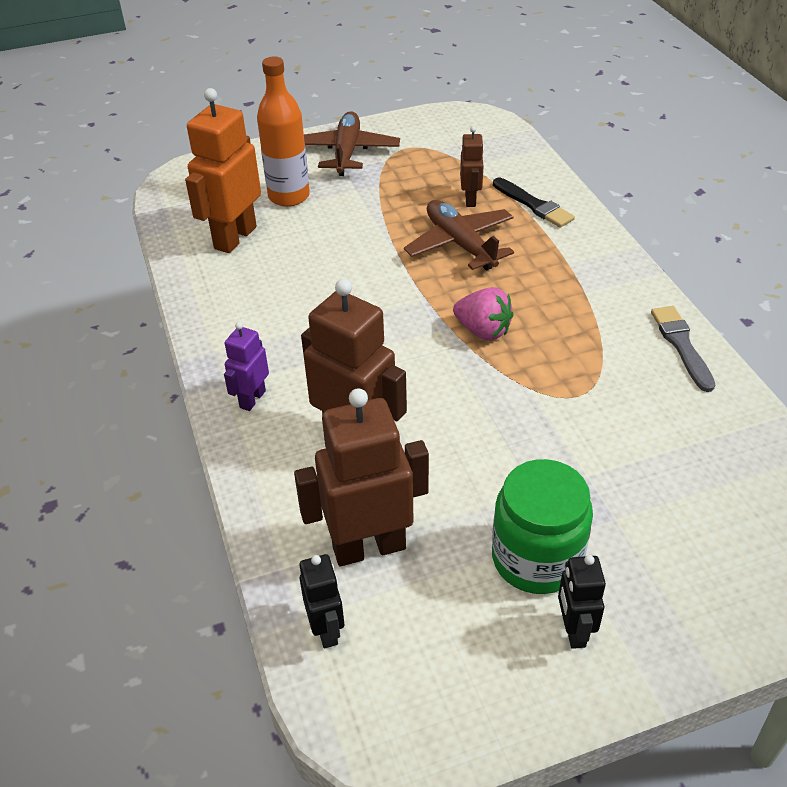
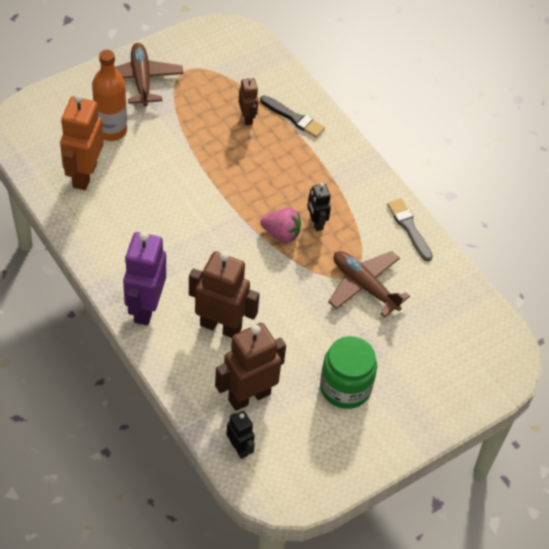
camera: 20 degrees left, 10 degrees up
purple robot [224,322,269,411] -> purple robot [123,232,166,326], size x1.90
brown plane [404,200,514,270] -> brown plane moved to [328,251,410,317]
black robot [558,555,606,649] -> black robot moved to [307,183,331,231]

